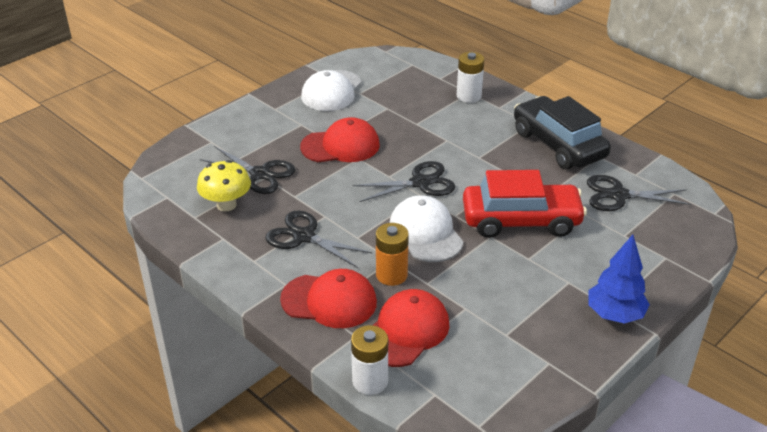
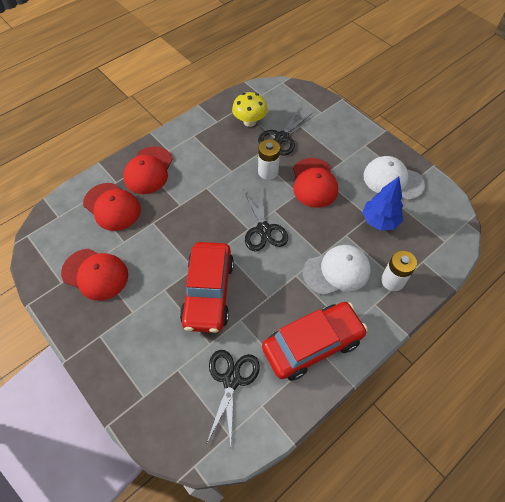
camera: 95 degrees right, 20 degrees up
black scissors [265,211,373,268] -> none
white battery [351,325,388,395] -> white battery moved to [258,139,280,180]
orange battery [376,223,409,286] -> none
white cap [390,195,463,262] -> white cap moved to [303,245,371,295]
black car [514,96,611,169] -> red car [262,302,368,381]
blue tree [588,235,650,324] -> blue tree moved to [362,177,403,231]
none -> red cap [61,249,128,301]

